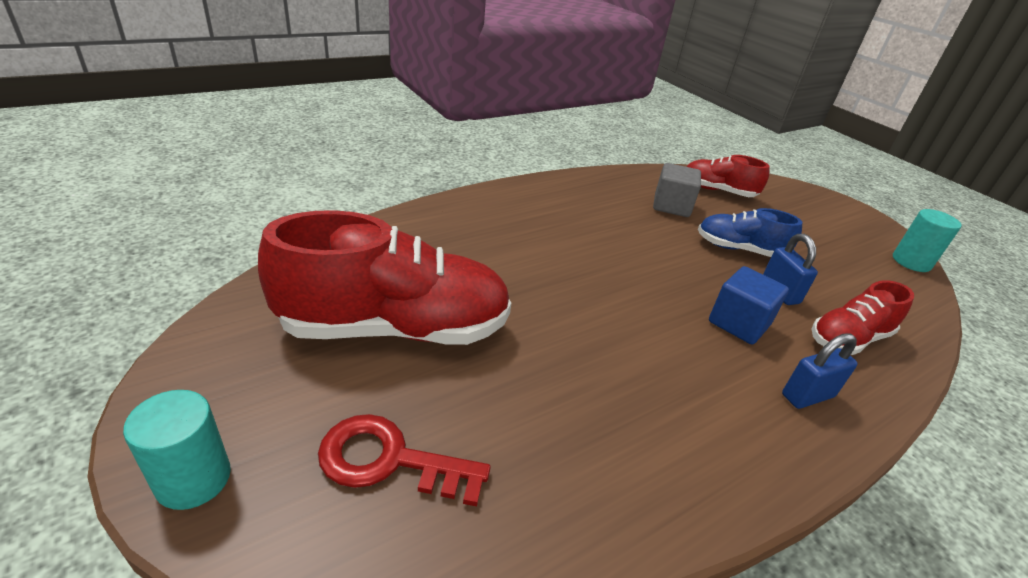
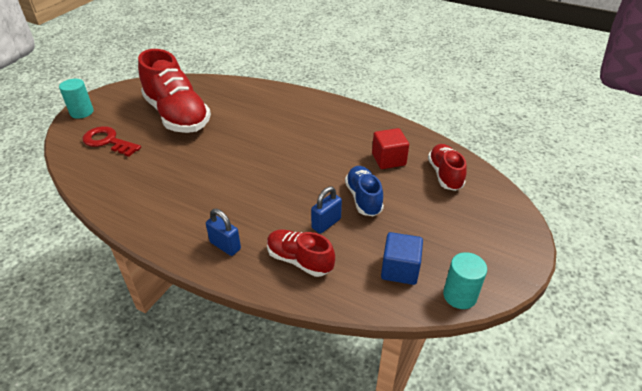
camera: 65 degrees right, 5 degrees up
red key [318,414,491,506] -> red key turned 45 degrees counterclockwise [82,126,141,157]
grey cube [653,163,701,217] -> red cube [372,128,409,169]
blue cube [709,266,789,344] -> blue cube moved to [381,232,423,285]

